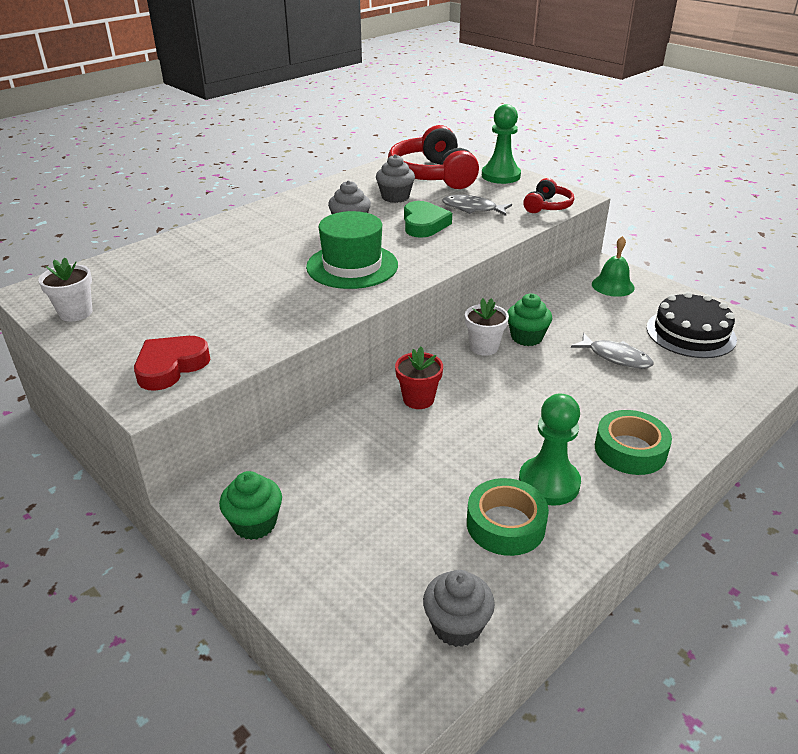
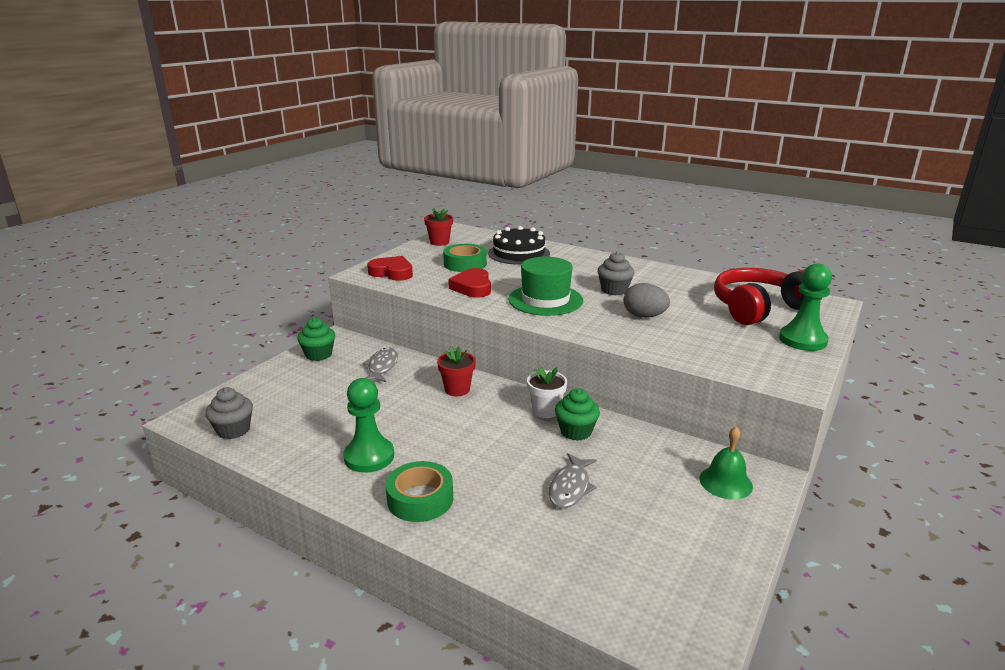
camera: 75 degrees right, 10 degrees down
white flower pot [38,257,93,322] -> red flower pot [424,208,453,246]
grey cupcake [376,154,415,203] -> none
green heart [404,201,452,238] -> grey egg [624,283,670,318]
grey fish [442,195,512,216] -> grey fish moved to [363,348,398,382]
green tape [467,478,549,556] -> green tape moved to [443,244,487,272]
red headphones [523,178,574,213] -> none
black cake [646,292,737,358] -> black cake moved to [488,226,550,265]
none -> red heart [448,268,491,298]

